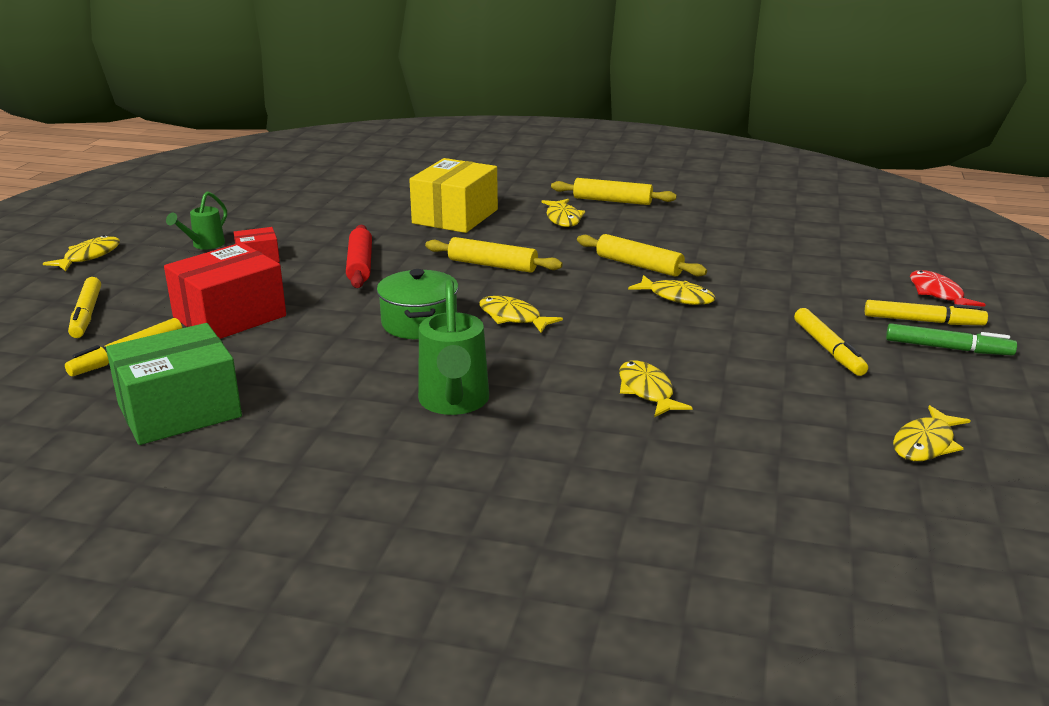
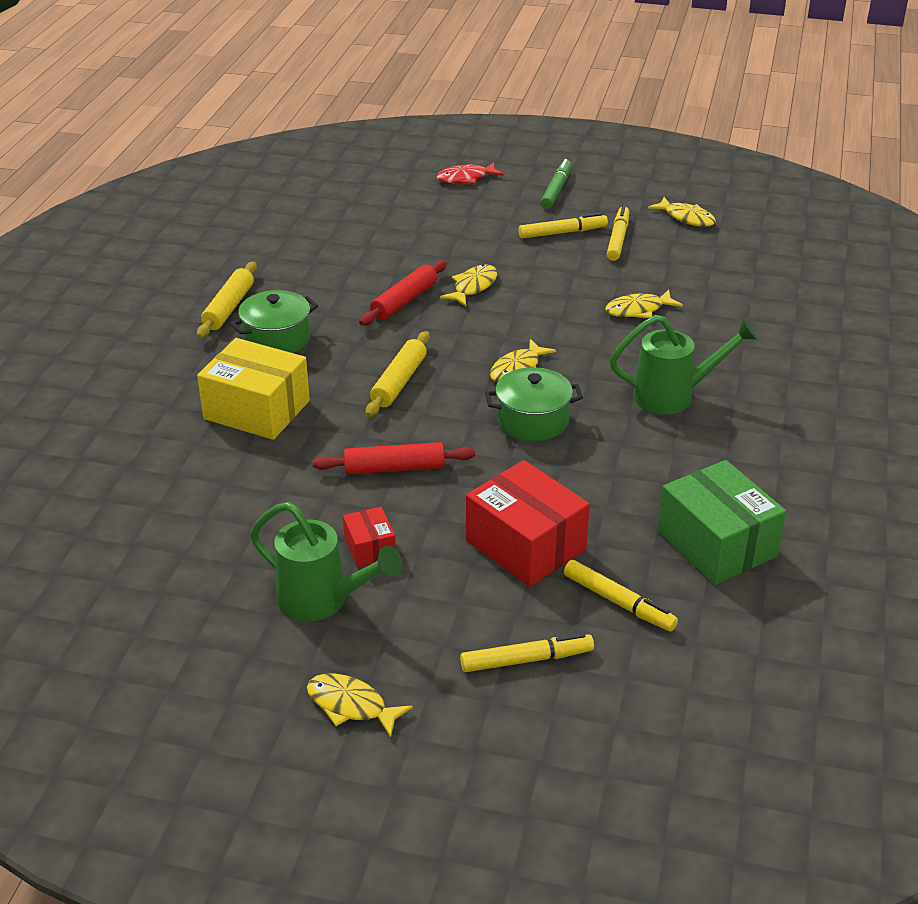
camera: 90 degrees left, 10 degrees up
green watering can [166,191,227,249] -> green watering can [250,502,402,621], size x1.73
yellow fish [541,199,585,227] -> green pot [230,290,318,353]
yellow rolling pin [577,234,707,277] -> red rolling pin [359,260,447,326]
yellow marker [865,300,988,325] -> yellow marker moved to [607,205,629,261]

